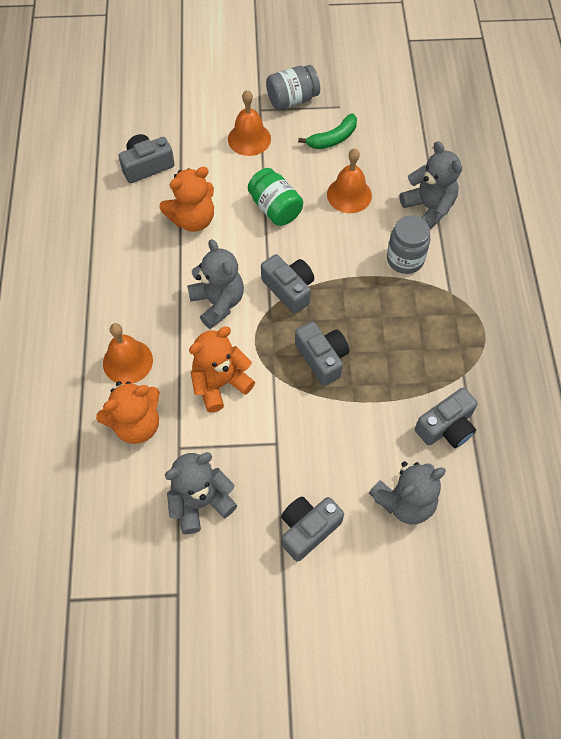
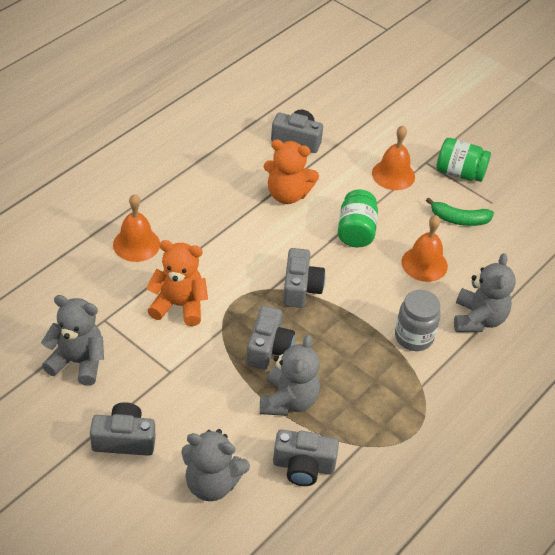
camera: 40 degrees right, 15 degrees down
orange teddy bear [96,381,160,444] -> none
grey teddy bear [187,239,244,329] -> grey teddy bear moved to [260,335,320,416]
grey jar [266,65,320,110] -> green jar [436,138,491,182]

